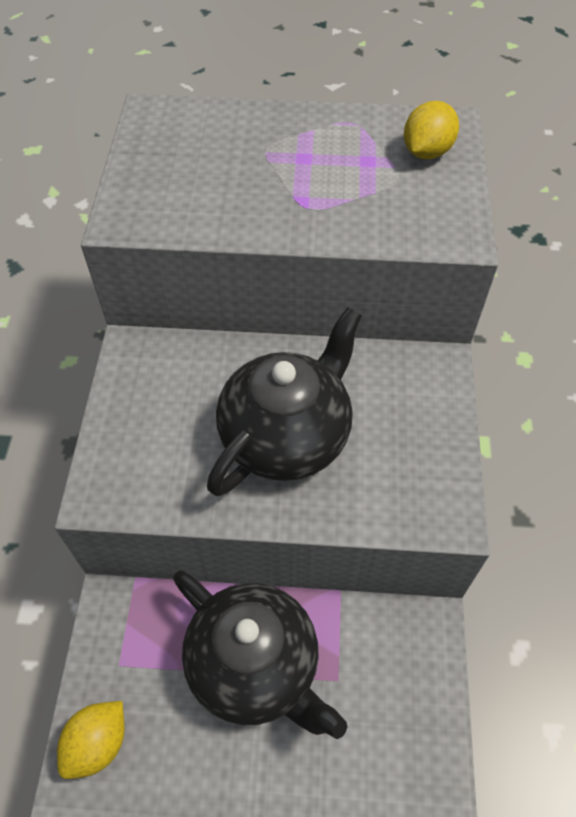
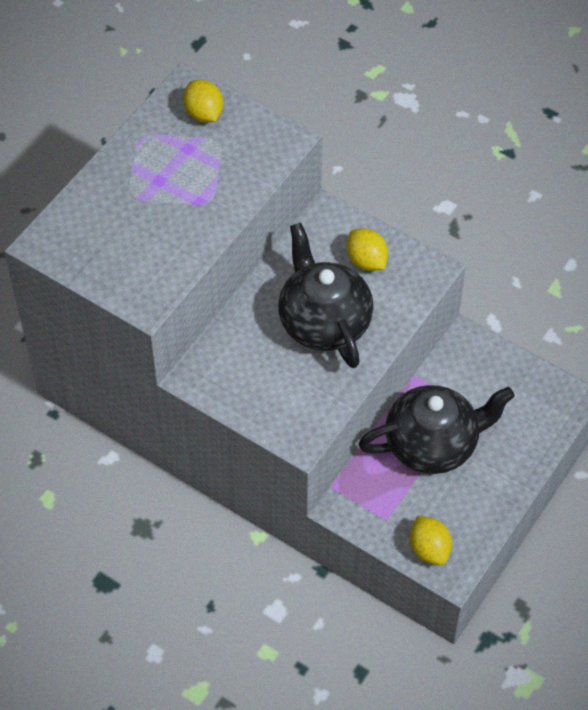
camera: 60 degrees left, 0 degrees up
none -> yellow lemon [347,228,388,271]

